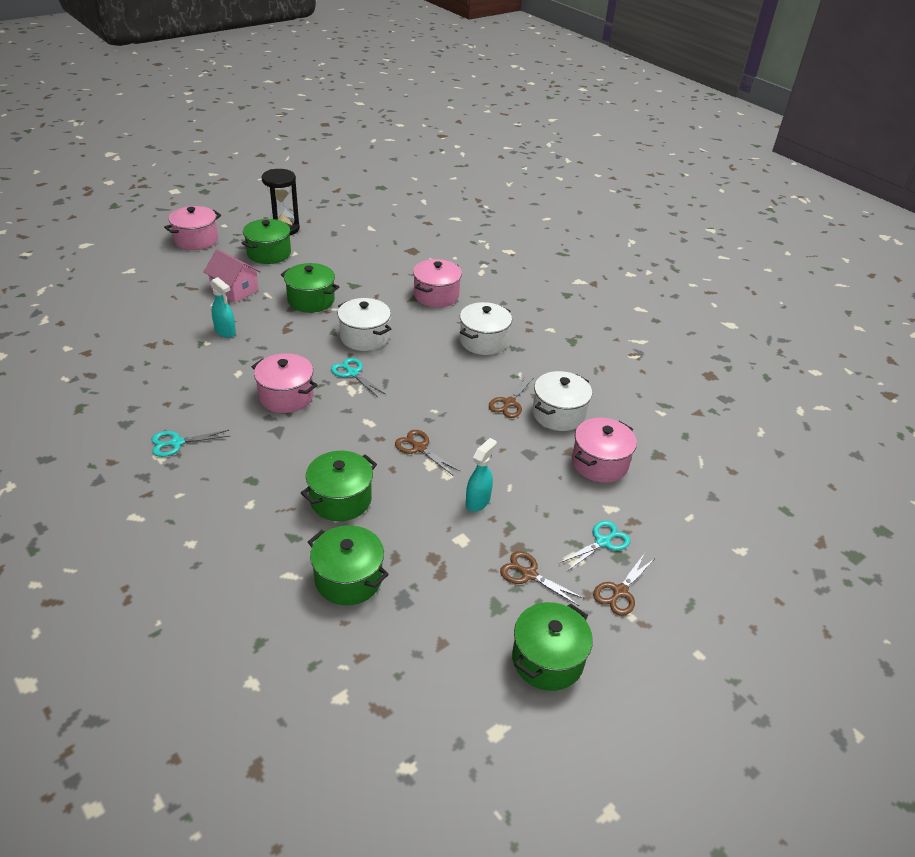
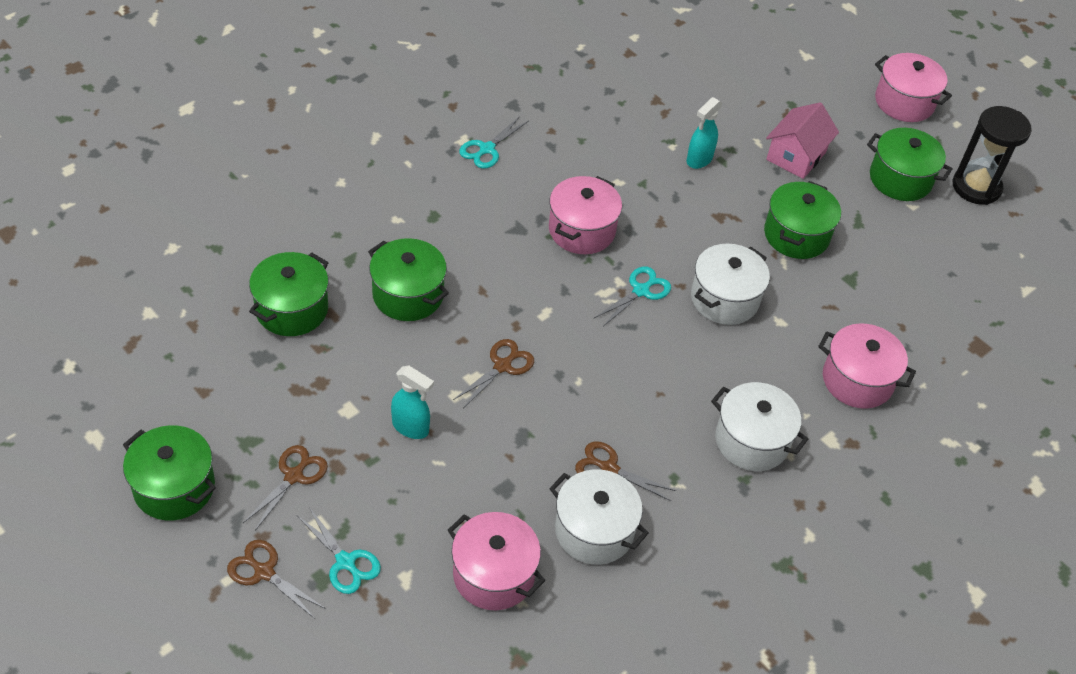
camera: 85 degrees right, 10 degrees up
turquoise scissors [152,430,229,457] -> turquoise scissors turned 120 degrees counterclockwise [459,116,529,169]

